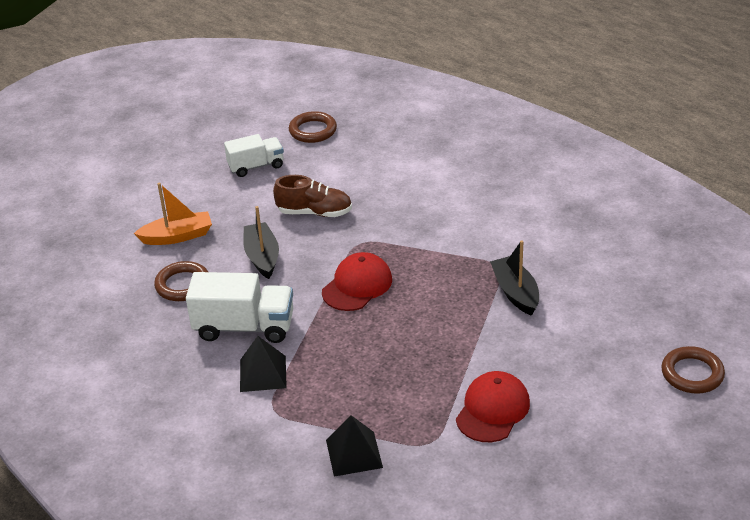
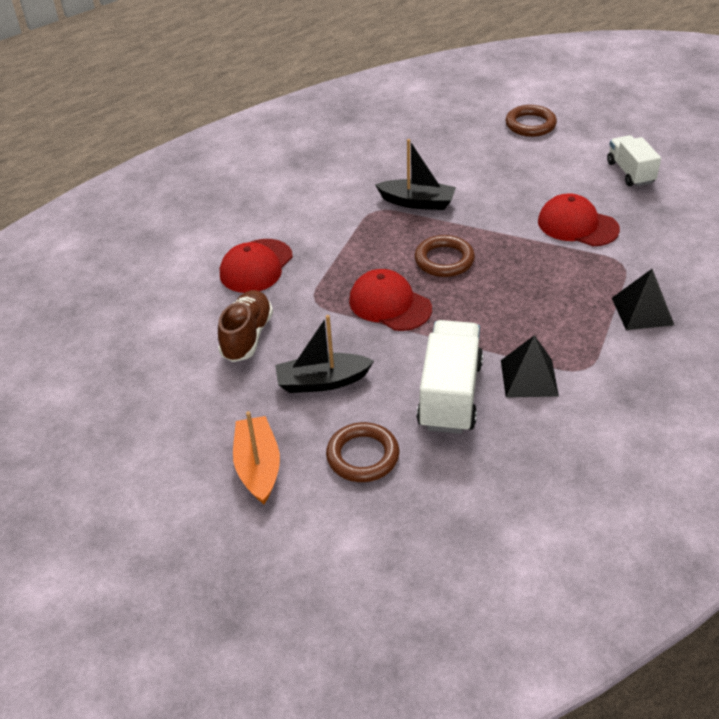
camera: 85 degrees left, 5 degrees up
white truck [224,134,284,177] -> white truck moved to [607,135,661,186]
brown ring [289,111,337,143] -> brown ring moved to [415,235,475,277]
black boat [490,240,539,316] -> black boat turned 150 degrees counterclockwise [375,139,456,210]
none -> red cap [220,239,293,293]

